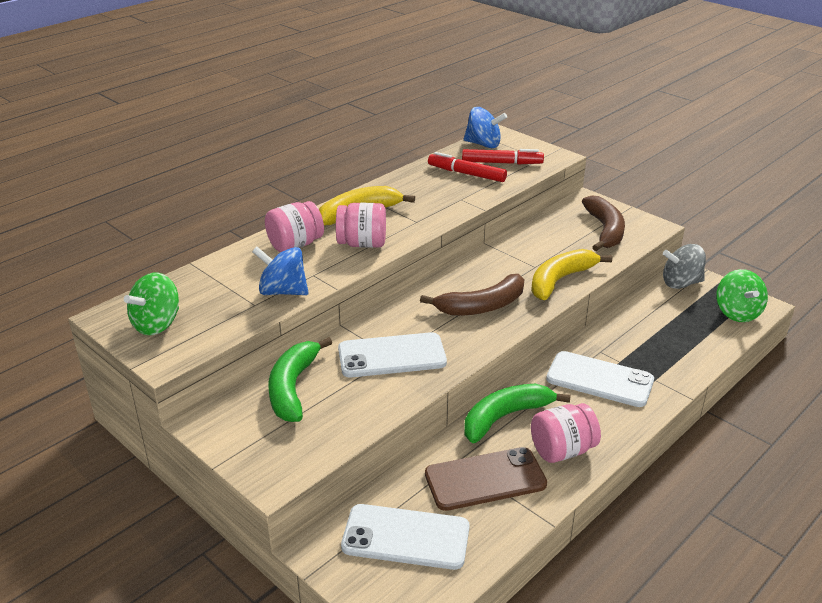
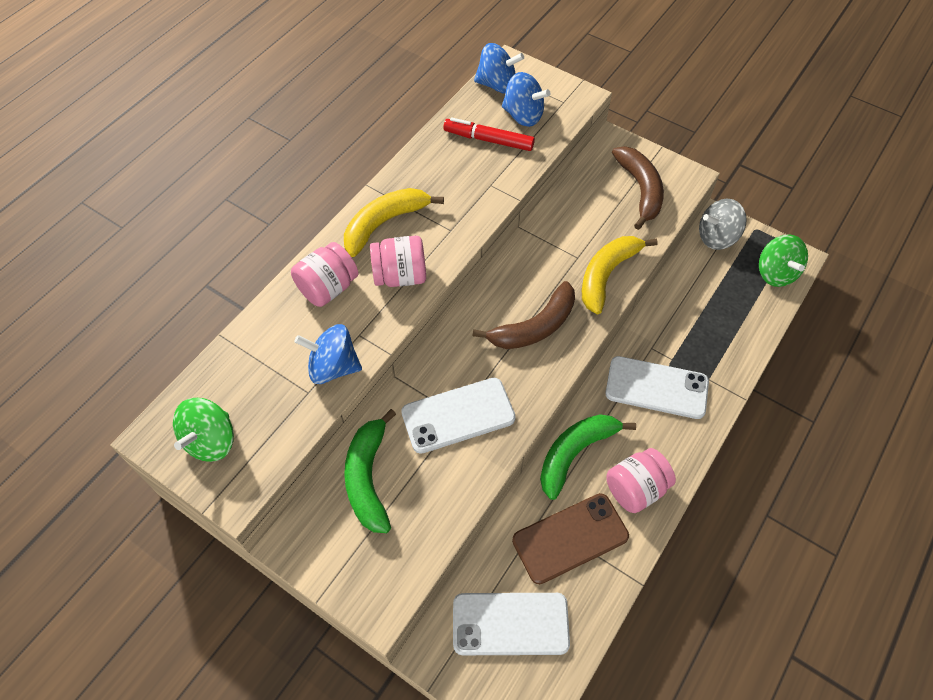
camera: 10 degrees left, 25 degrees up
red marker [462,149,544,165] -> blue spinning top [502,72,550,127]

